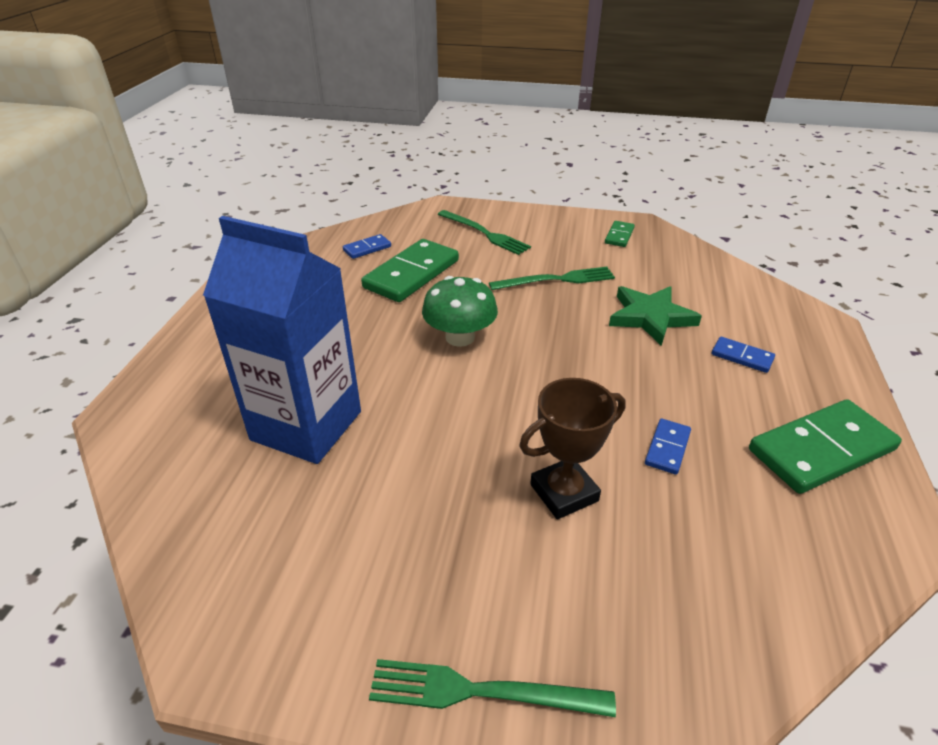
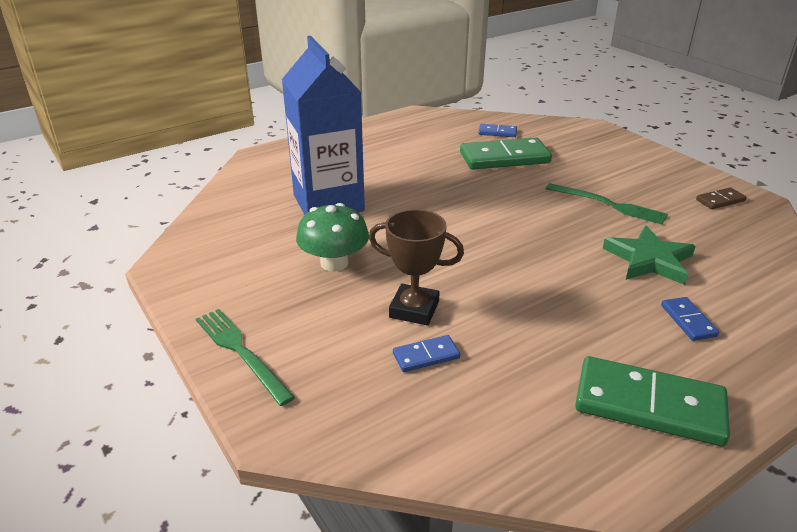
camera: 45 degrees right, 5 degrees down
green mushroom [422,276,498,347] -> green mushroom moved to [296,203,369,272]
green fork [438,210,531,255] -> none
green domino [605,221,635,247] -> brown domino [696,187,747,209]
blue domino [645,419,691,474] -> blue domino moved to [393,335,460,372]

